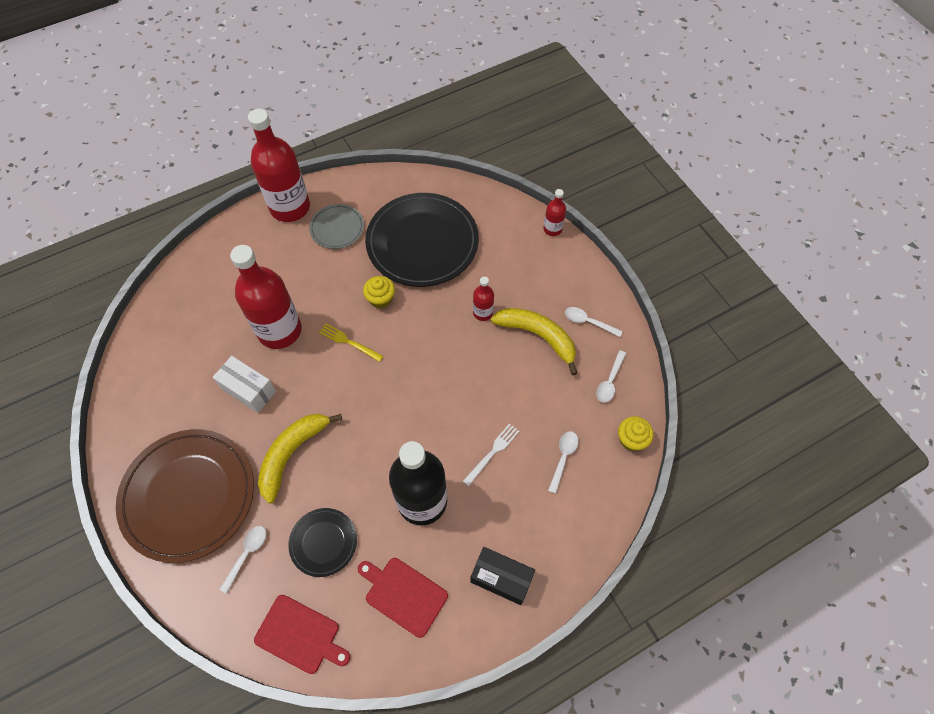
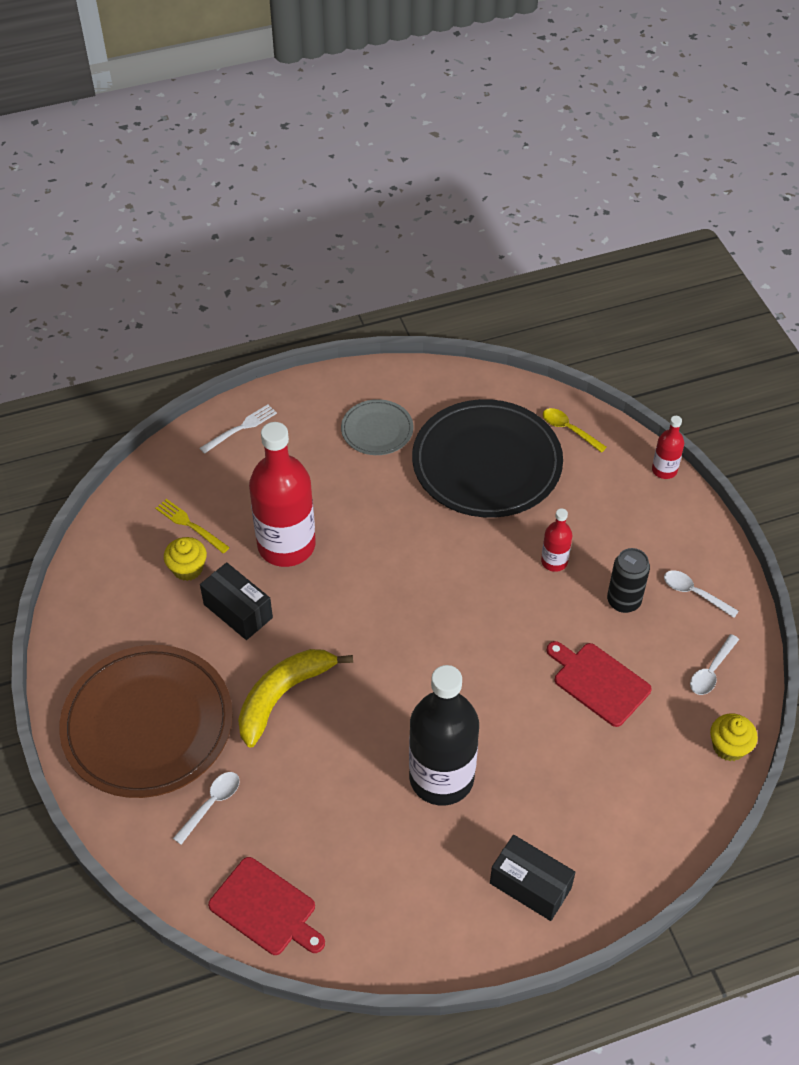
camera: 10 degrees right, 10 degrees down
white box [213,356,276,413] -> black box [200,562,273,640]
red bottle [248,109,310,222] -> none
black plate [288,508,357,577] -> none
yellow fork [319,323,383,362] -> yellow fork moved to [155,499,230,553]
red cutting board [358,558,448,638] -> red cutting board moved to [547,641,652,727]
yellow cupcake [363,276,395,308] -> yellow cupcake moved to [164,537,207,581]
white fork [463,423,520,486] -> white fork moved to [200,404,277,454]
yellow banana [491,308,577,375] -> black can [607,548,650,613]
white spoon [548,431,578,494] -> none
none -> yellow spoon [543,408,607,453]

